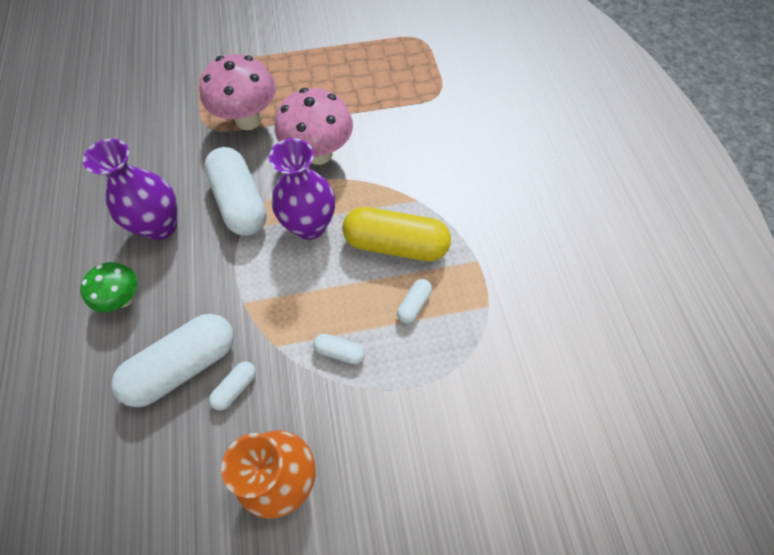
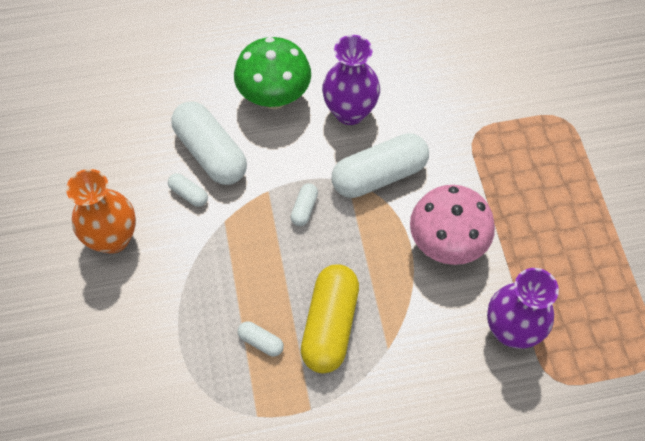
camera: 90 degrees right, 0 degrees up
green mushroom [80,262,137,312] -> green mushroom [234,37,311,110], size x1.69
pink mushroom [199,54,276,130] -> none
purple vase [269,138,335,240] -> purple vase moved to [487,268,559,349]
white capsule [313,334,365,364] -> white capsule moved to [291,183,318,226]

